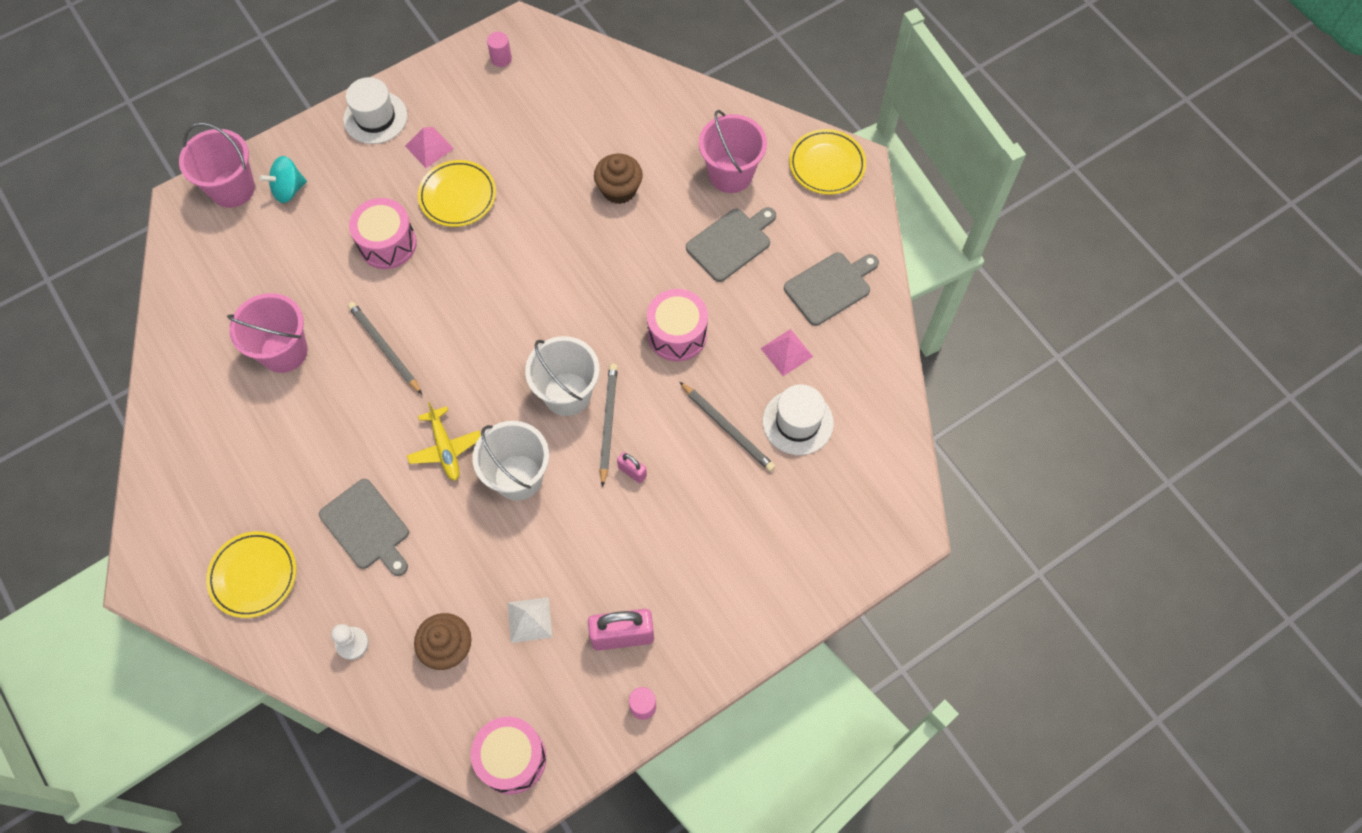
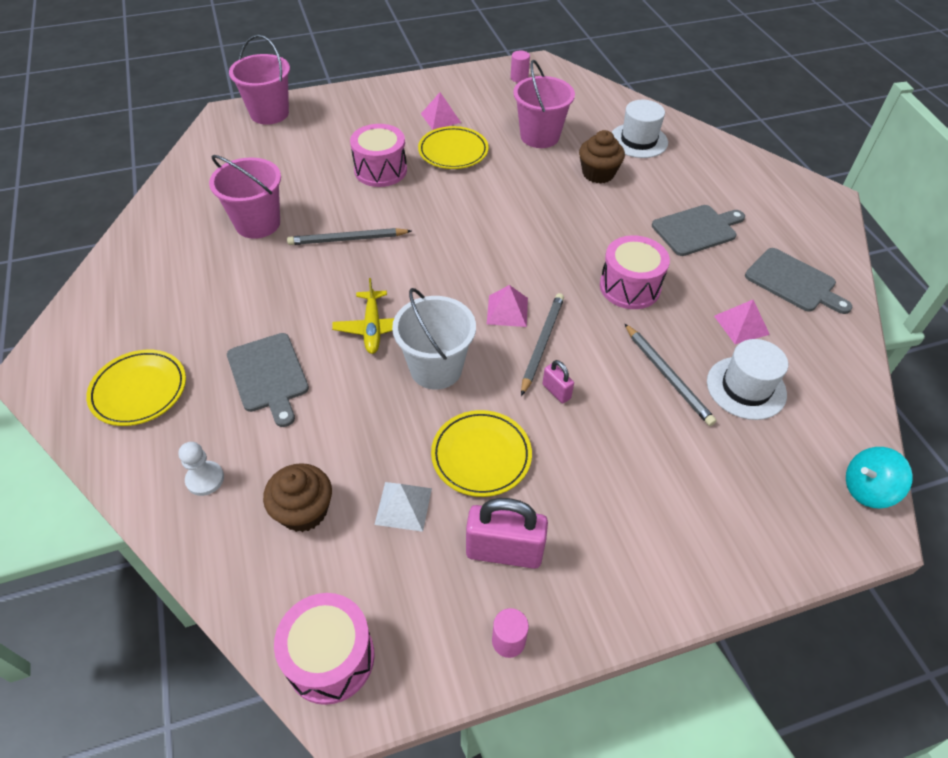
camera: 15 degrees right, 15 degrees down
turquoise spinning top [259,156,307,203] -> turquoise spinning top moved to [846,447,913,509]
white hat [343,77,407,144] -> white hat moved to [612,100,668,158]
grey pencil [348,302,422,394] -> grey pencil turned 75 degrees counterclockwise [287,228,411,245]
white bucket [525,336,600,416] -> pink pyramid [487,285,528,327]
pink bucket [699,110,767,193] -> pink bucket moved to [513,60,575,148]
grey cutting board [784,252,879,326] -> grey cutting board turned 60 degrees clockwise [745,248,852,314]
yellow plate [789,129,866,195] -> yellow plate moved to [431,410,532,497]

